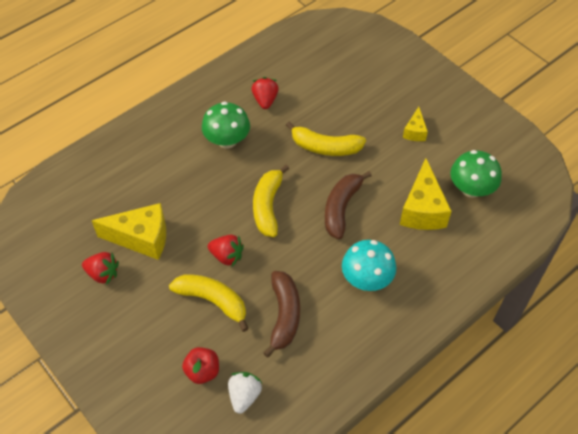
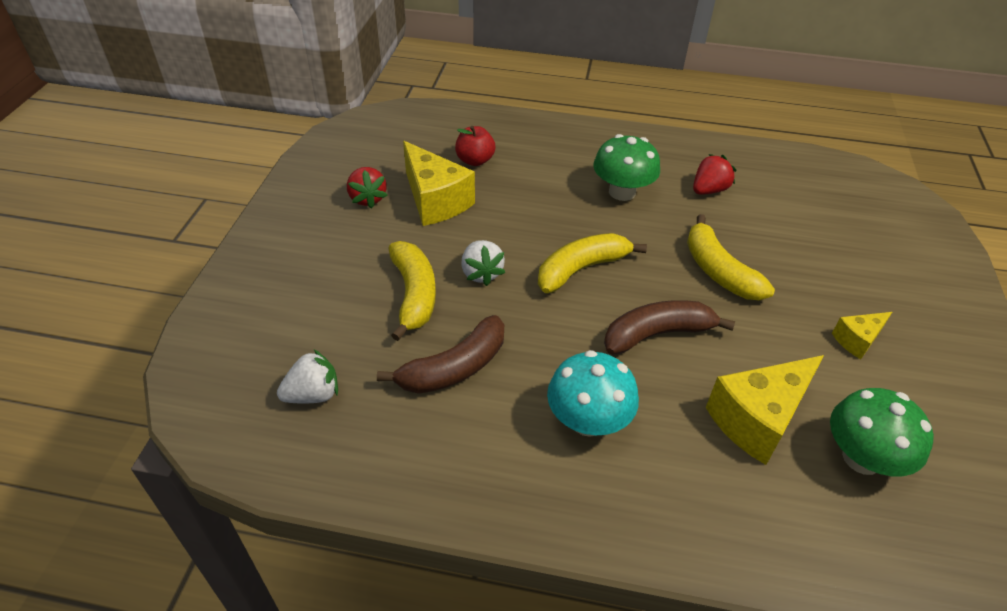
camera: 50 degrees right, 10 degrees down
red apple [182,347,219,384] -> red apple moved to [455,126,495,166]
red strawberry [208,235,244,266] -> white strawberry [461,240,505,286]

